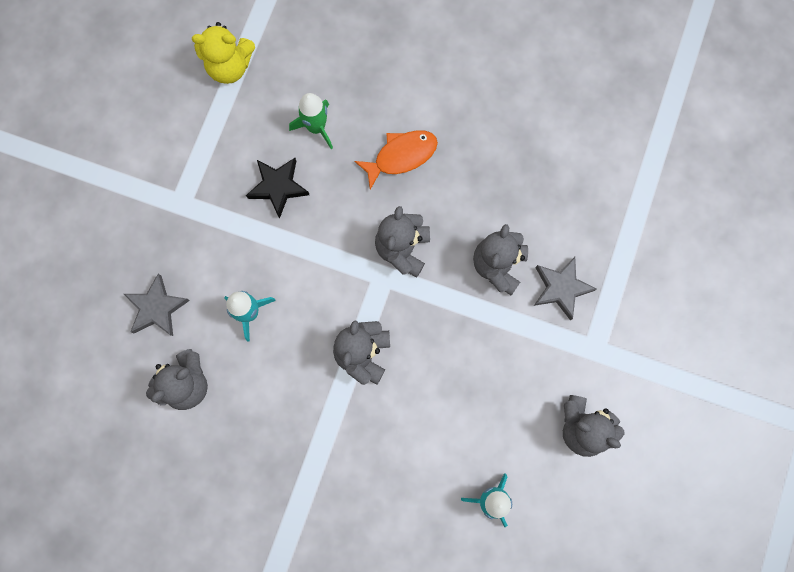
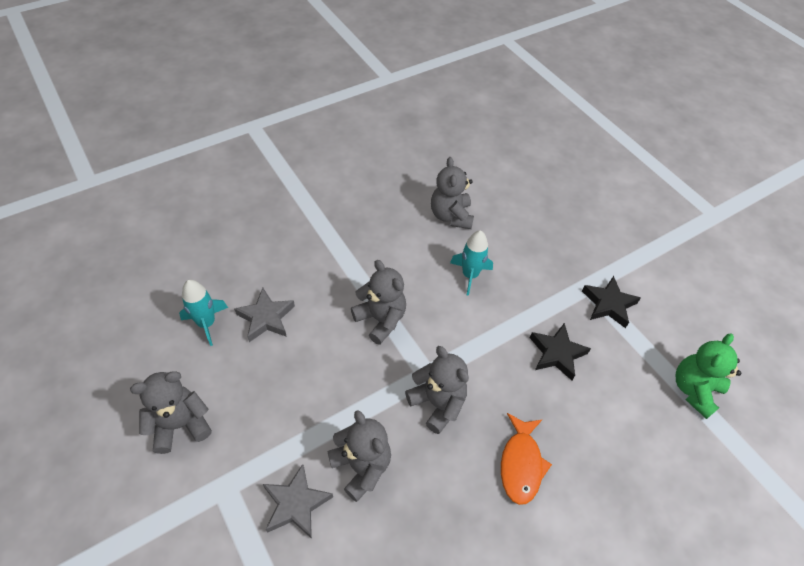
camera: 125 degrees right, 25 degrees down
grey star [124,274,190,336] -> grey star moved to [234,288,295,342]
yellow teddy bear [192,22,255,84] -> green teddy bear [676,334,741,419]
green rocket [289,93,333,149] -> none
none -> black star [582,276,641,328]

